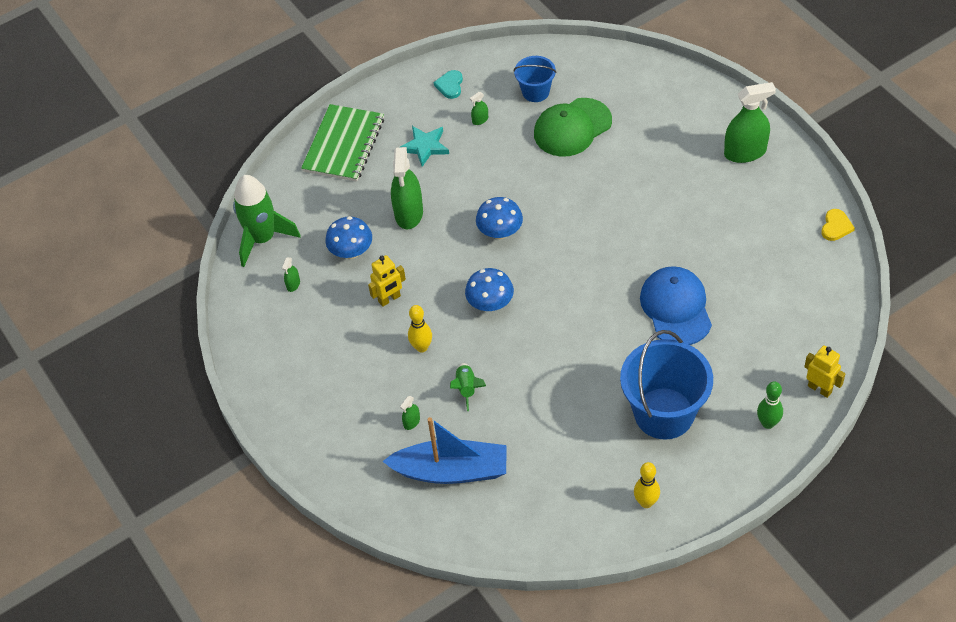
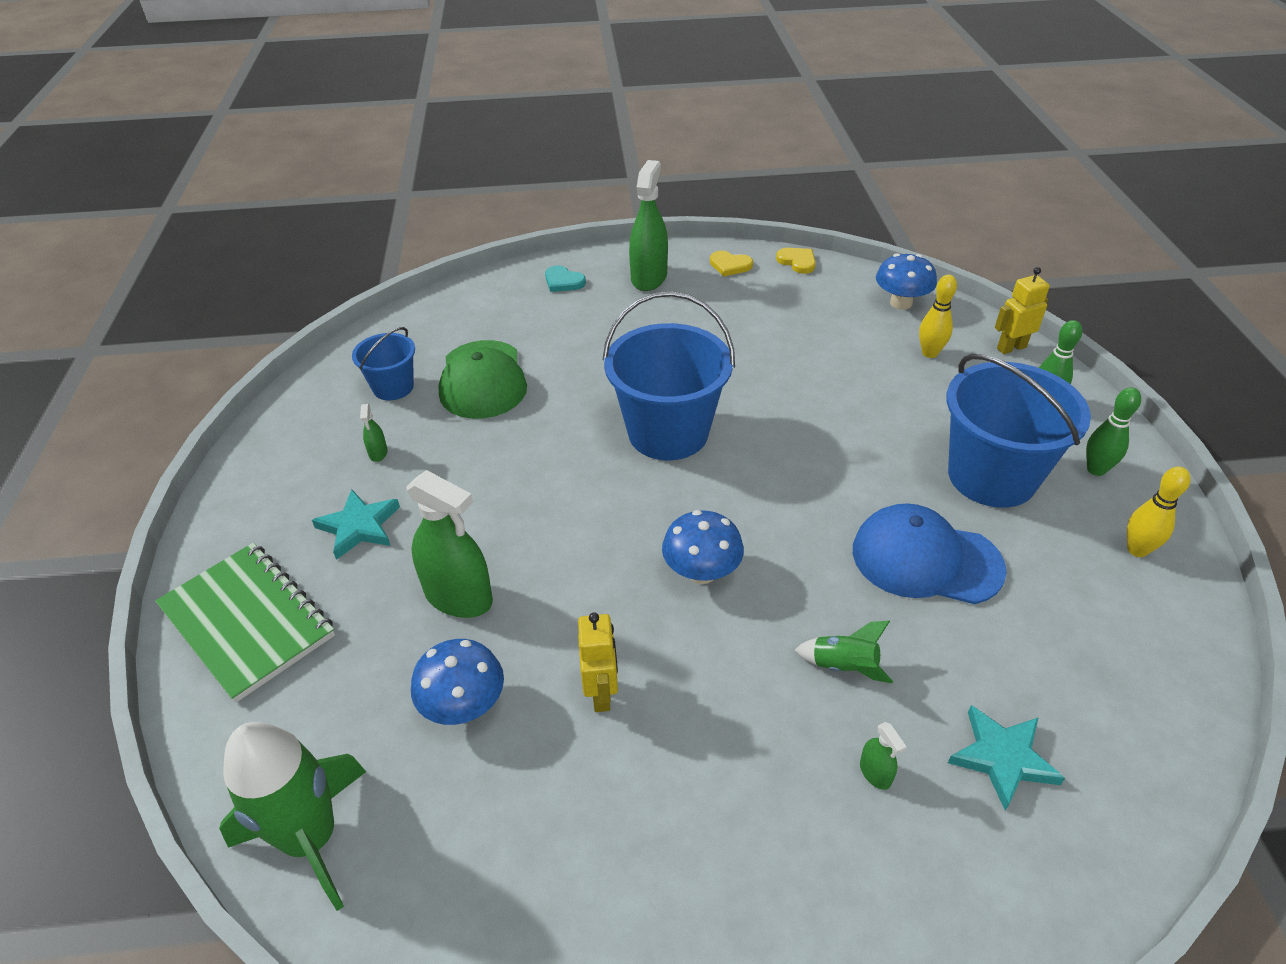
camera: 65 degrees left, 10 degrees down
green spray bottle [282,257,300,292] -> none
blue boat [382,417,506,484] -> turquoise star [948,705,1065,811]
yellow bowling pin [408,305,432,353] -> yellow bowling pin moved to [919,275,957,358]
turquoise heart [434,70,463,99] -> turquoise heart moved to [545,265,586,292]
blue mushroom [476,197,523,239] -> blue mushroom moved to [876,253,937,309]
blue cap [640,266,712,345] -> blue cap moved to [853,503,1007,604]
none -> blue bucket [603,291,735,460]
none -> yellow heart [710,251,753,276]
none -> green bowling pin [1086,387,1141,476]

